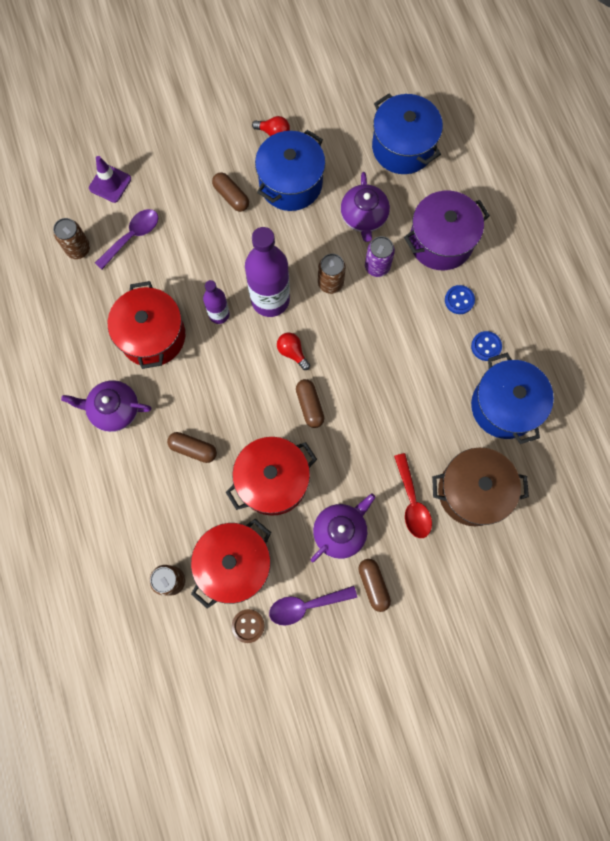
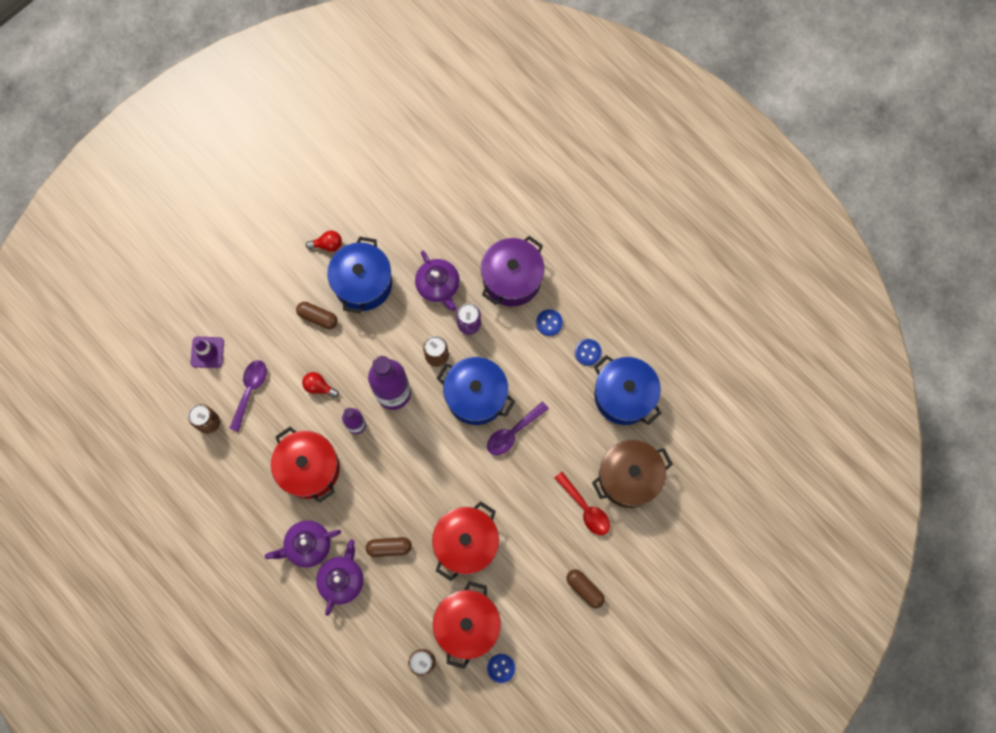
camera: 25 degrees left, 0 degrees up
brown button [232,609,265,643] -> blue button [487,654,515,683]
purple spoon [269,586,357,626] -> purple spoon moved to [487,402,549,455]
red light bulb [277,333,310,370] -> red light bulb moved to [302,372,339,398]
brown capsule [296,379,324,428] -> none
purple teapot [311,494,376,562] -> purple teapot moved to [316,539,364,616]
blue pot [372,93,443,174] -> blue pot moved to [437,357,515,425]

